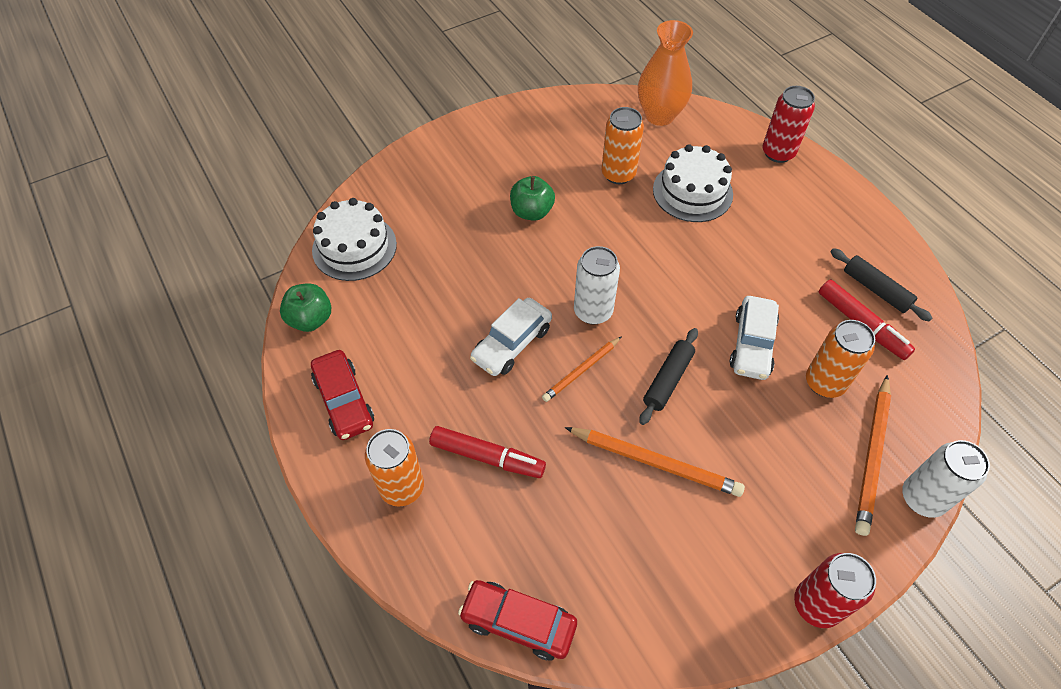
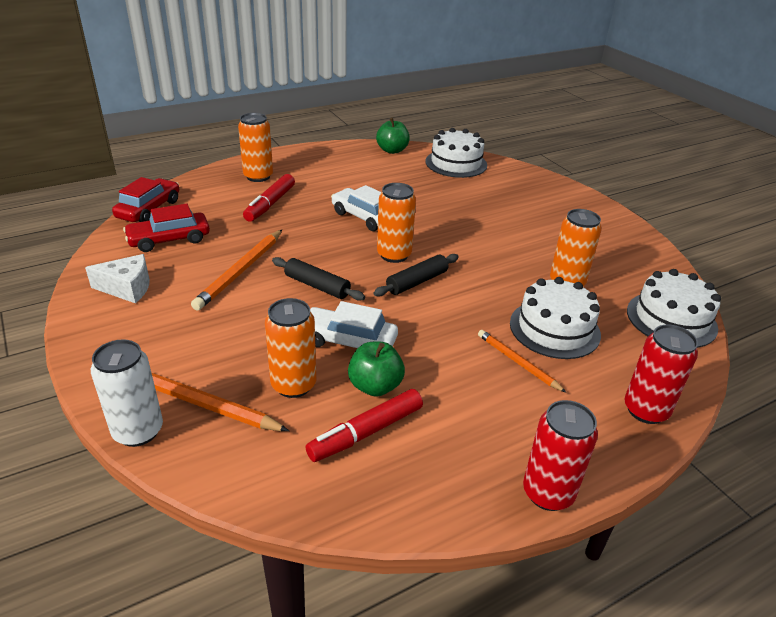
camera: 90 degrees right, 20 degrees down
red car [311,350,374,440] -> red car moved to [123,204,210,252]
green apple [510,176,555,221] -> green apple moved to [348,342,405,397]
orange pencil [542,336,622,402] -> orange pencil moved to [478,330,567,393]
white can [574,246,620,325] -> orange can [377,183,416,263]
orange vase [638,20,693,126] -> white cake [627,269,721,348]
red can [794,553,876,628] -> red can moved to [523,400,598,511]
black rolling pin [830,248,932,322] -> black rolling pin moved to [373,254,459,297]
none -> white cheese [85,254,150,303]

